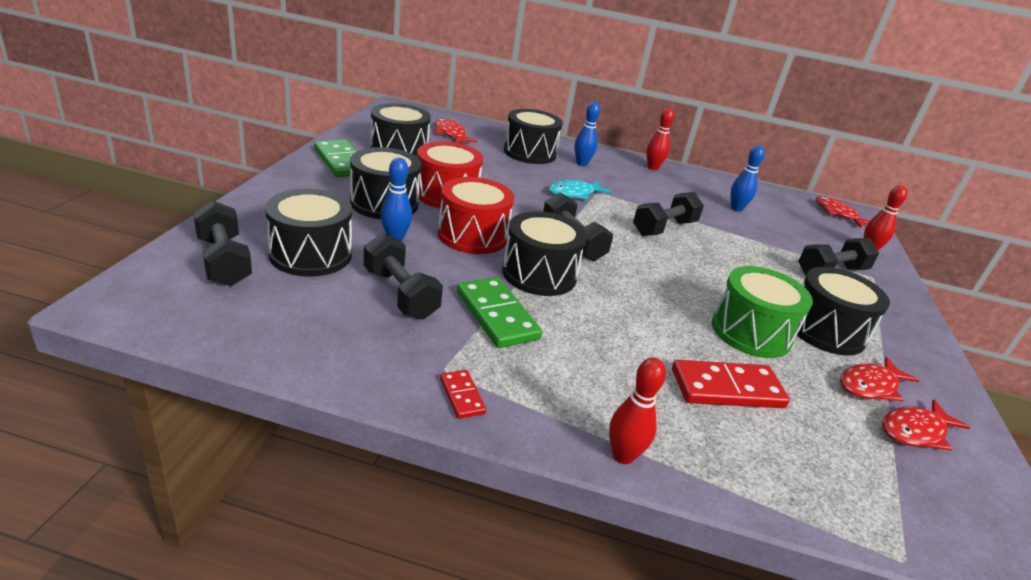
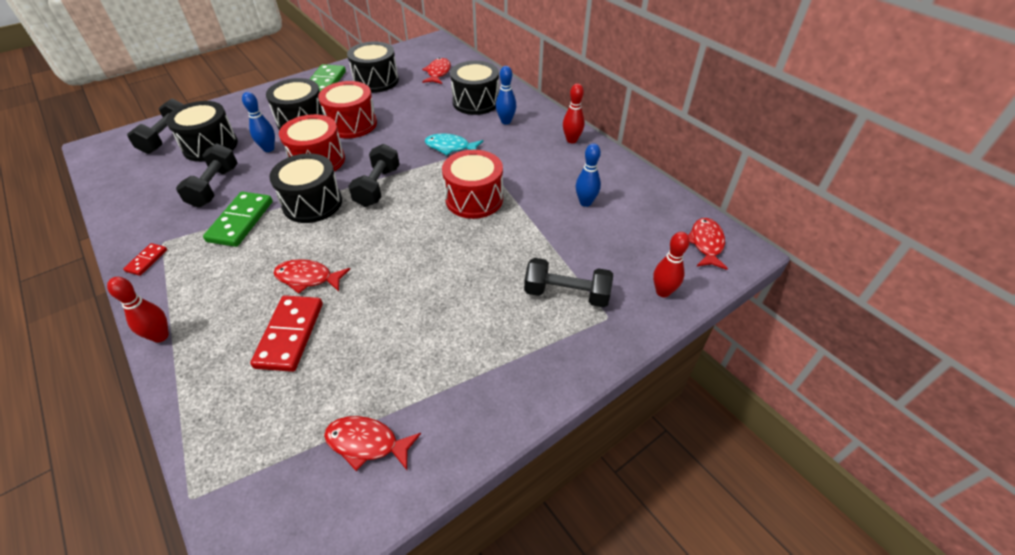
camera: 45 degrees right, 15 degrees up
black dumbbell [633,192,704,236] -> red drum [442,150,503,219]
red domino [672,360,790,408] -> red domino turned 60 degrees clockwise [250,295,323,372]
green drum [712,266,813,358] -> none
black drum [797,267,890,355] -> none
red fish [840,357,920,401] -> red fish moved to [274,259,350,294]

